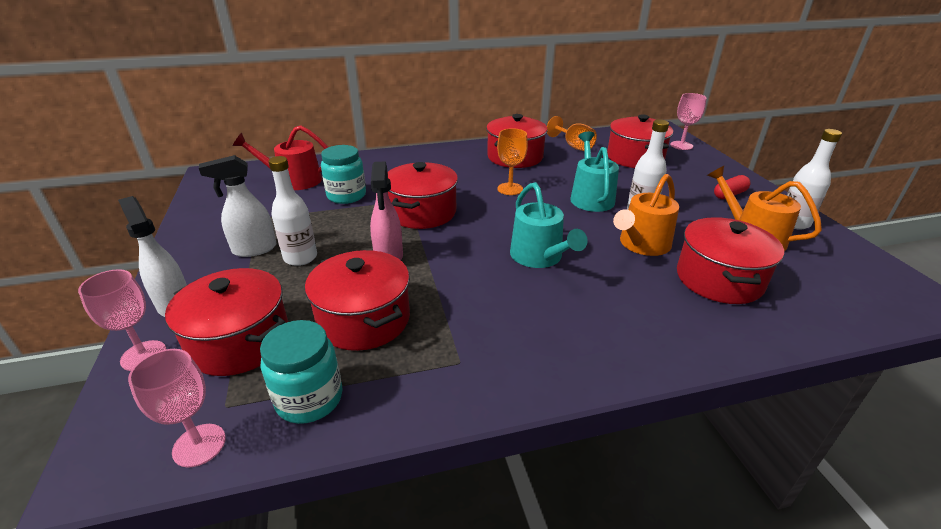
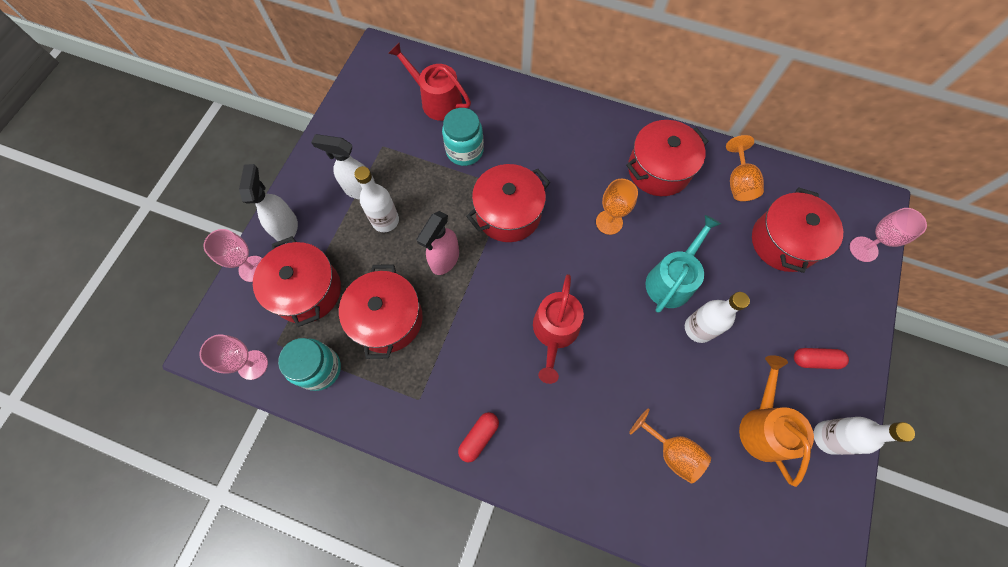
camera: 35 degrees right, 35 degrees up
turquoise watering can [510,182,588,268] -> red watering can [533,274,584,384]
orange watering can [613,174,679,256] -> none
red pot [677,217,784,304] -> orange goblet [629,408,711,483]
none -> red capsule [458,412,499,463]

